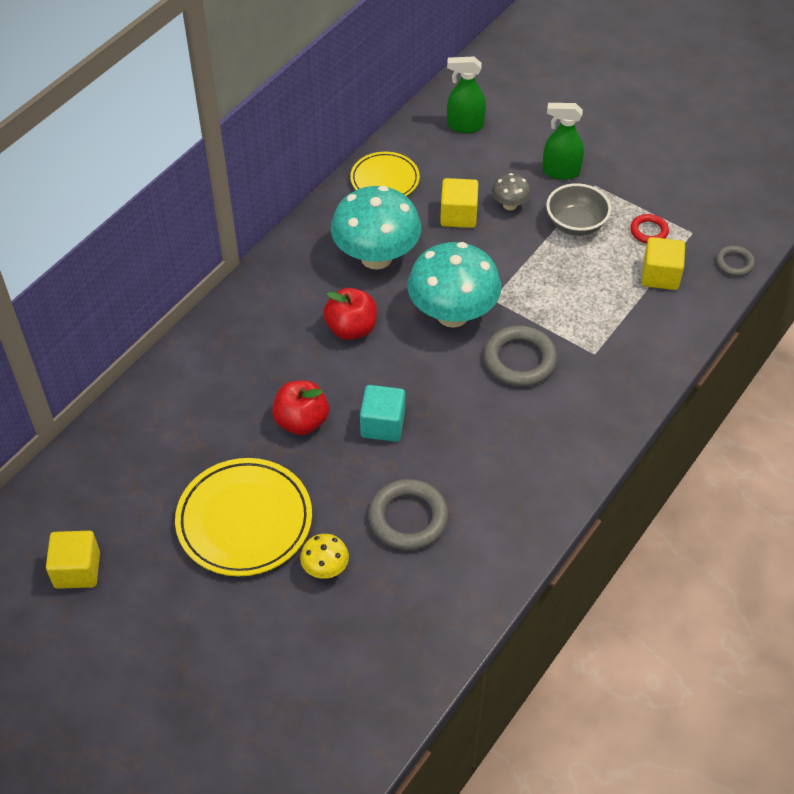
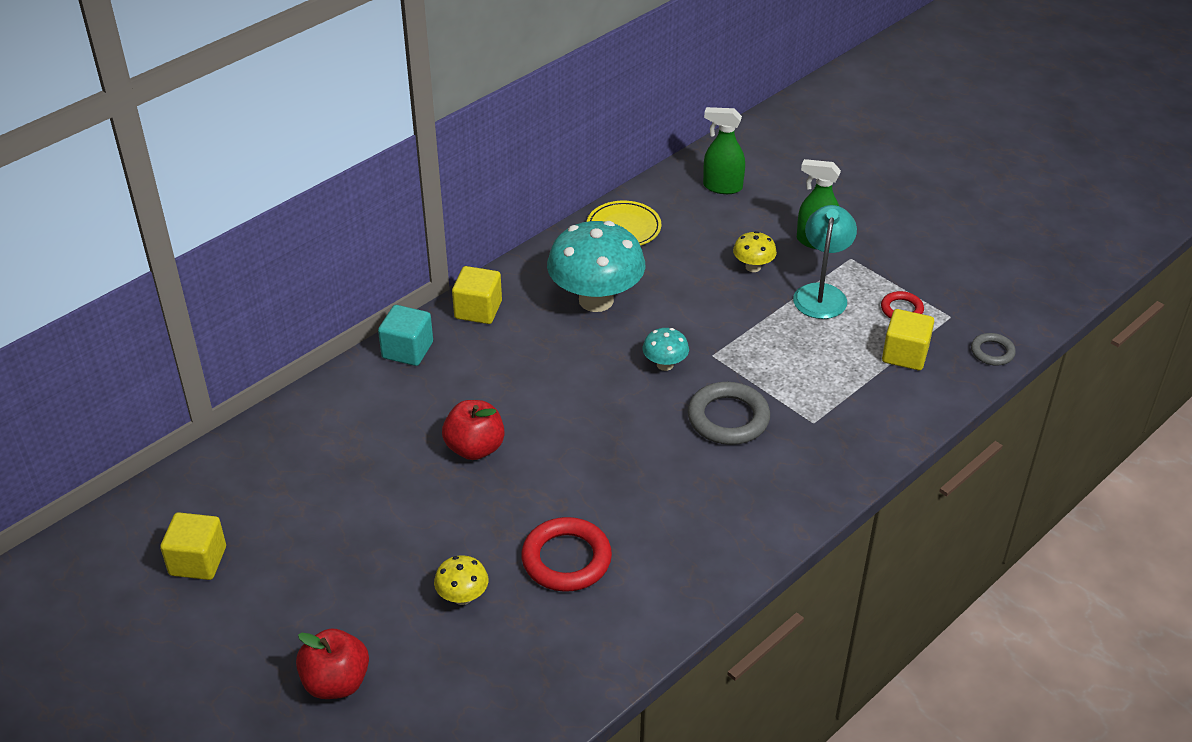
camera: 10 degrees right, 10 degrees down
yellow plate [175,458,312,576] -> none
red apple [323,288,377,340] -> red apple moved to [296,628,369,699]
turquoise cube [360,385,405,442] -> turquoise cube moved to [378,305,433,366]
grey ring [368,479,449,550] -> red ring [521,517,612,592]
turquoise mushroom [407,242,501,328] -> turquoise mushroom [643,328,689,371], size x0.46
yellow cube [440,178,478,228] -> yellow cube moved to [452,266,502,324]
grey mushroom [492,173,531,211] -> yellow mushroom [733,231,777,272]
grey bowl [546,183,611,236] -> turquoise lamp [793,205,857,319]

